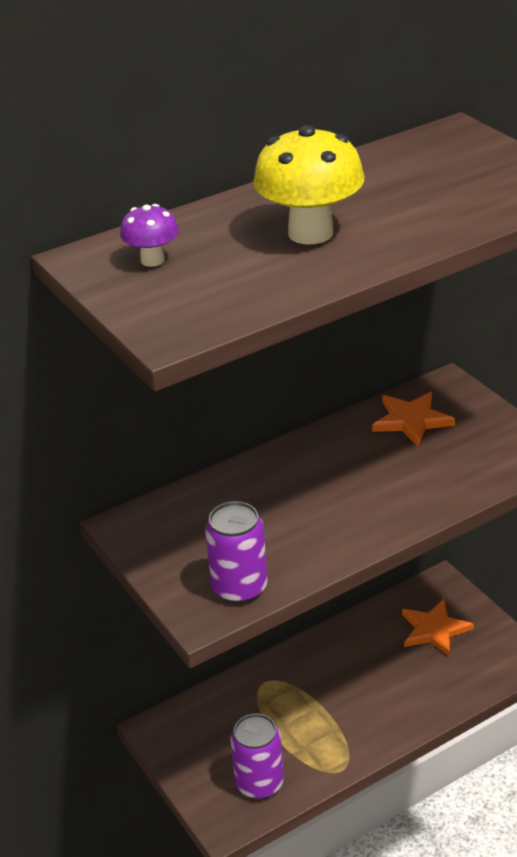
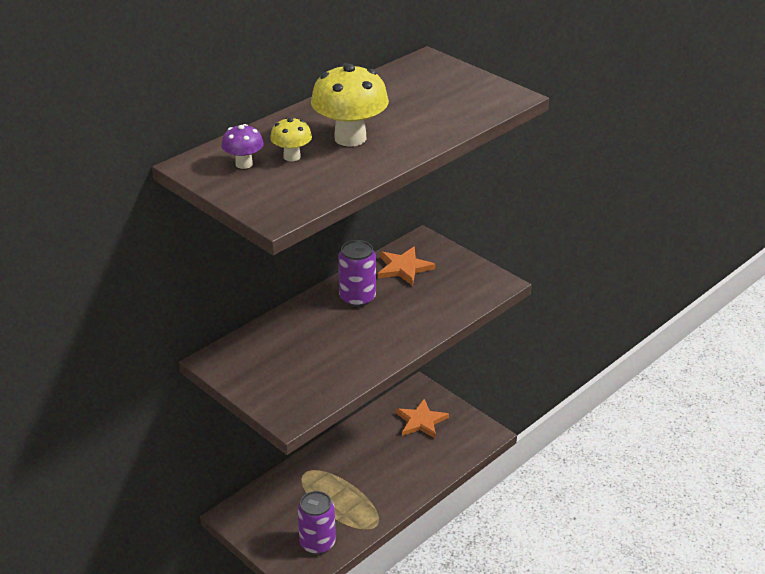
camera: 15 degrees left, 0 degrees up
purple can [205,501,268,603] -> purple can moved to [338,240,376,307]
none -> yellow mushroom [270,117,312,161]

